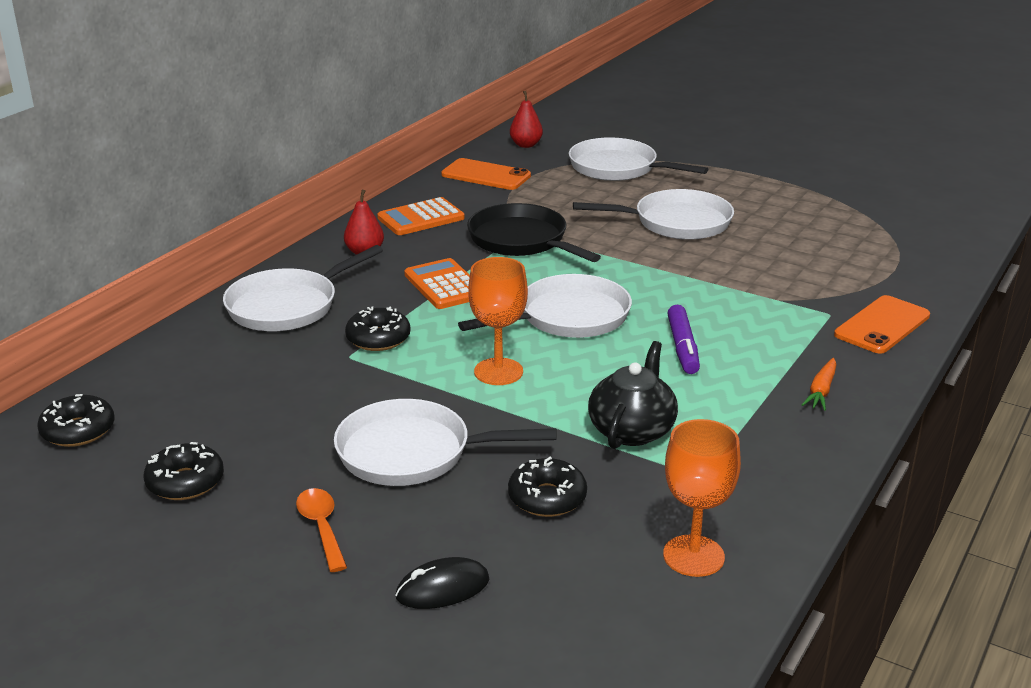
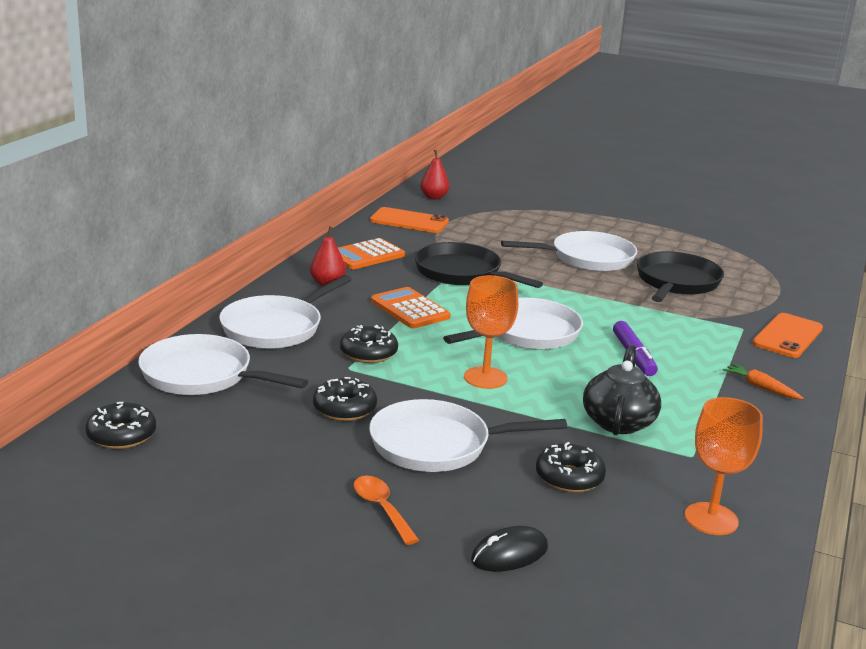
camera: 10 degrees left, 5 degrees down
black donut [143,442,224,500] -> black donut moved to [313,377,377,421]
white pan [569,137,708,181] -> white pan moved to [138,334,308,395]
orange carrot [802,358,837,411] -> orange carrot turned 120 degrees clockwise [723,363,804,399]
none -> black pan [637,251,724,302]

